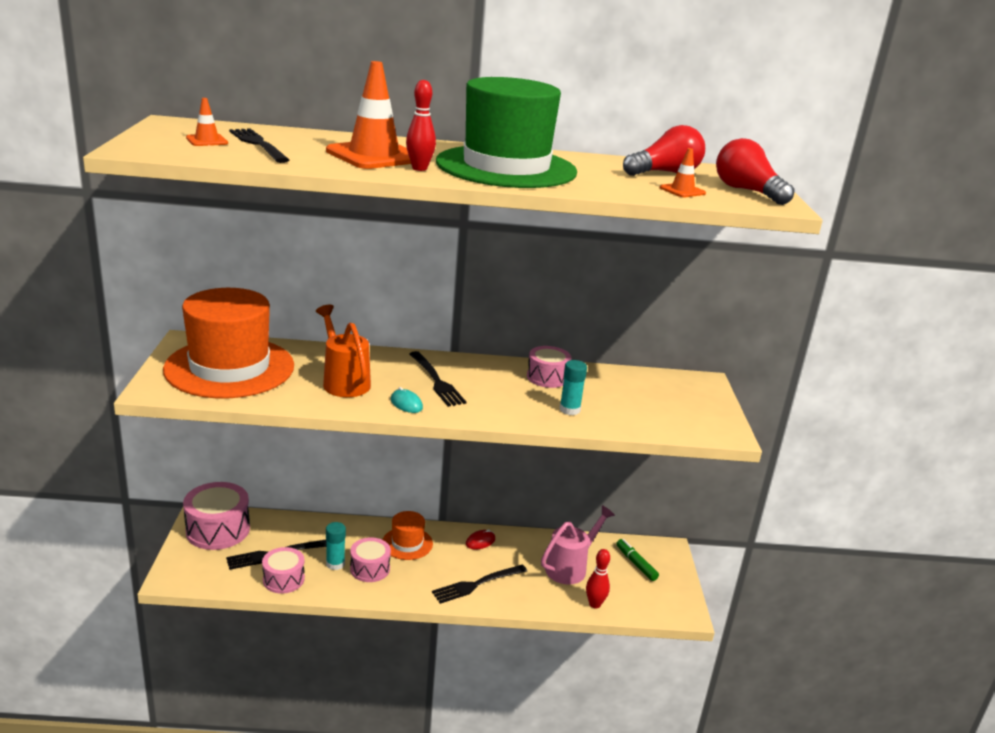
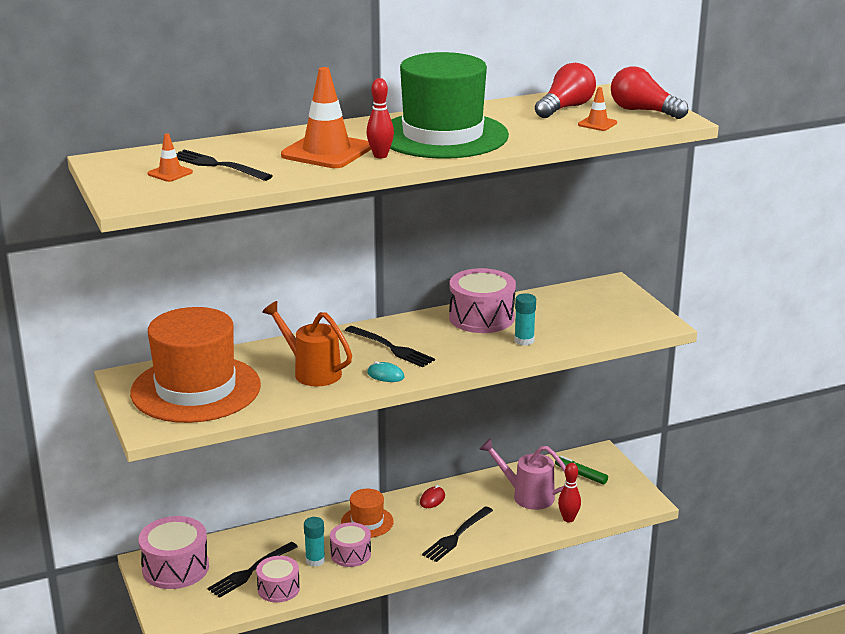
camera: 20 degrees left, 0 degrees up
pink drum [527,346,571,388] -> pink drum [449,268,516,333], size x1.61
pink watering can [541,505,615,585] -> pink watering can turned 90 degrees counterclockwise [479,438,566,510]

